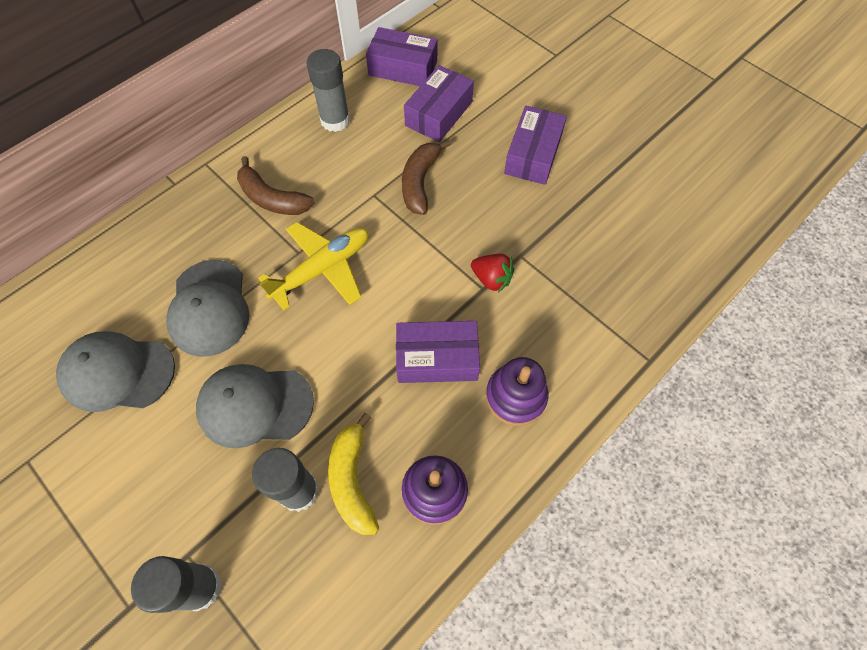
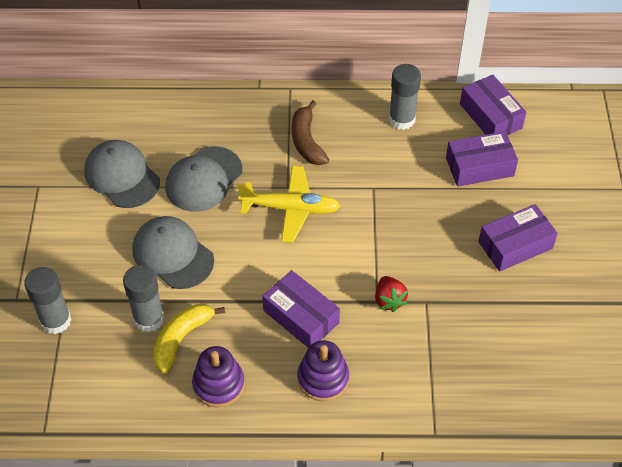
camera: 45 degrees right, 10 degrees down
brown banana [402,140,451,215] -> none

